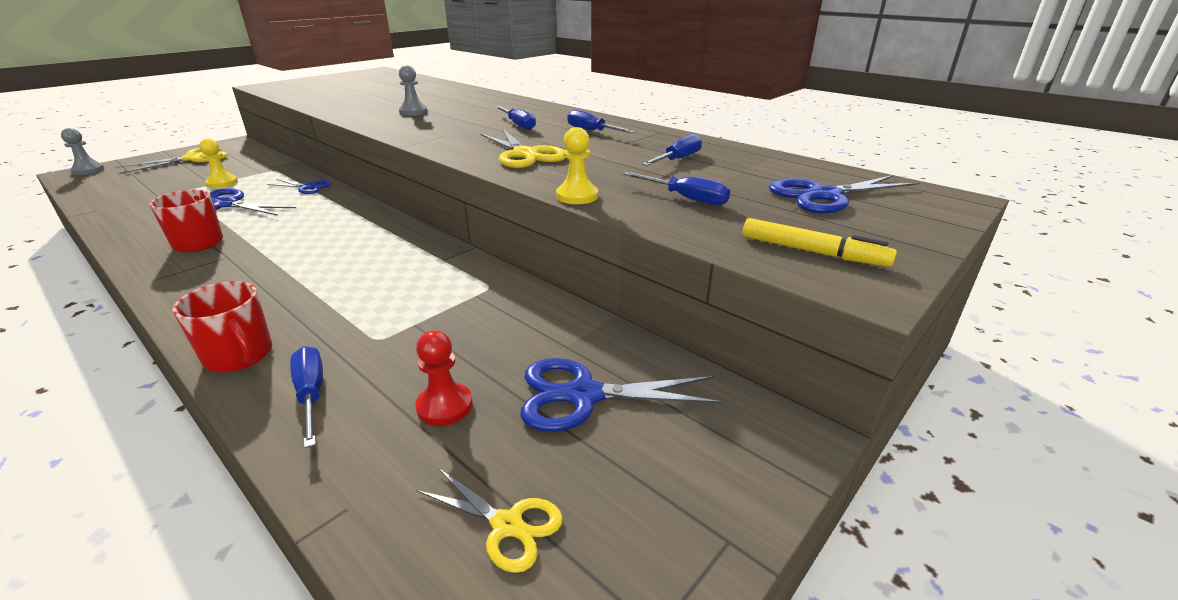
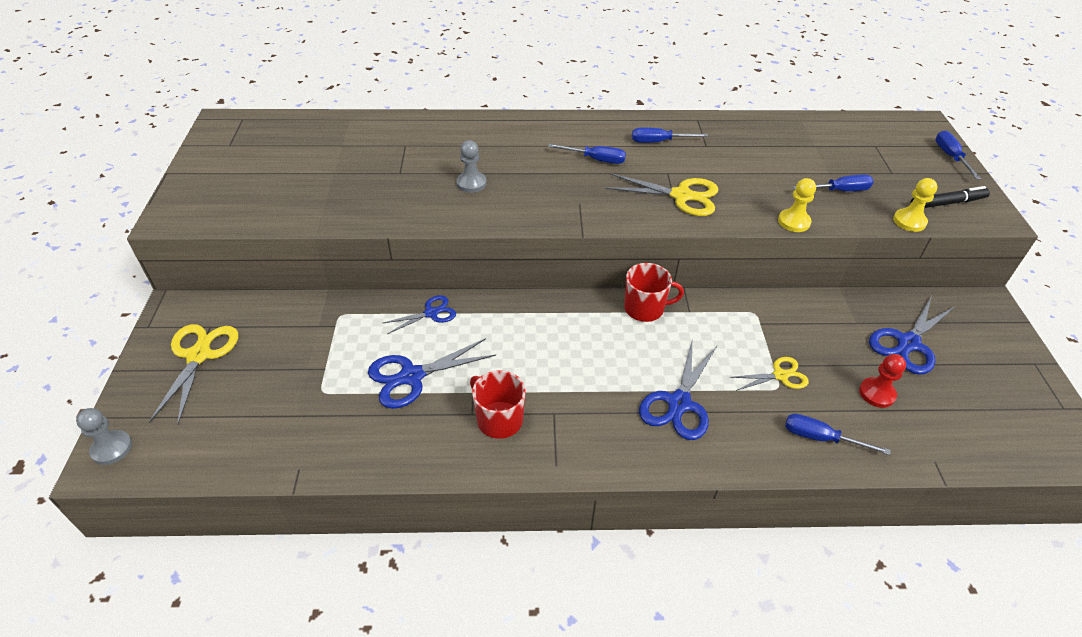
camera: 45 degrees left, 15 degrees up
red mug [172,281,272,373] -> red mug moved to [624,263,684,322]
yellow pawn [199,139,238,188] -> yellow pawn moved to [893,178,938,232]
yellow scissors [417,468,563,573] -> yellow scissors moved to [729,357,809,391]
blue screwdriver [642,134,702,166] -> blue screwdriver moved to [935,130,982,179]
yellow marker [743,218,897,267] -> black marker [910,186,990,208]
blue scissors [769,175,919,213] -> blue scissors moved to [639,342,717,440]

